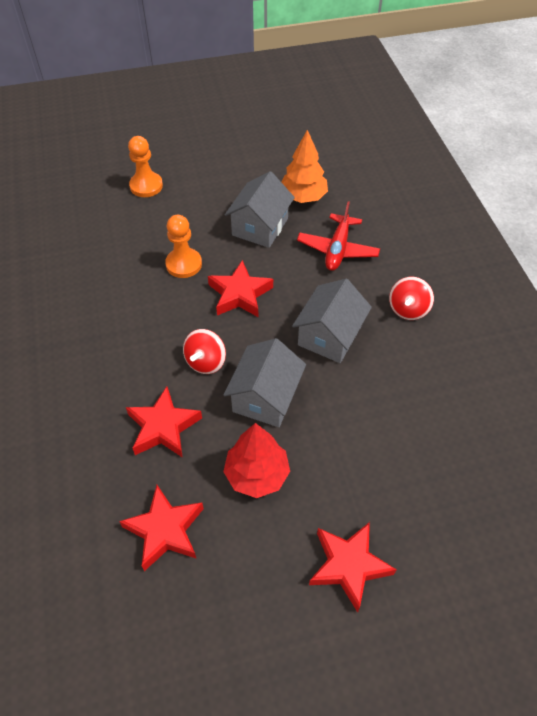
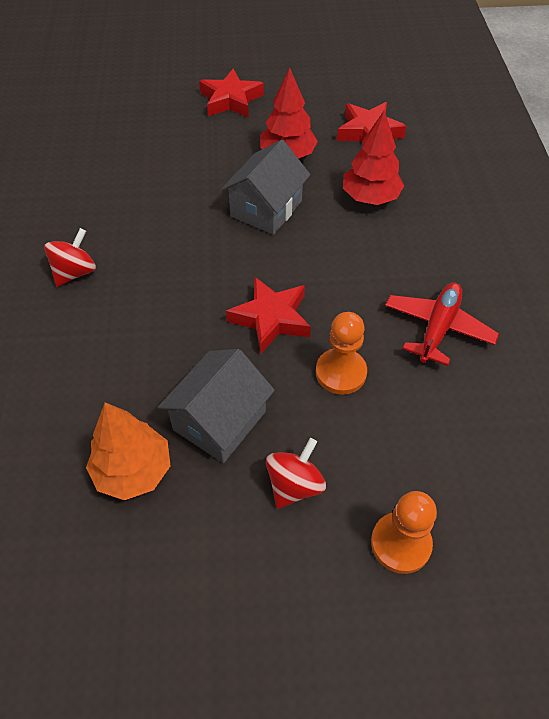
camera: 170 degrees left, 0 degrees up
red star [126,387,202,458] -> red tree [343,110,404,205]
red spinning top [183,329,226,374] -> red spinning top moved to [266,438,326,509]
grey house [292,279,372,363] -> none
red plane [297,201,380,271] -> red plane moved to [385,282,499,366]

